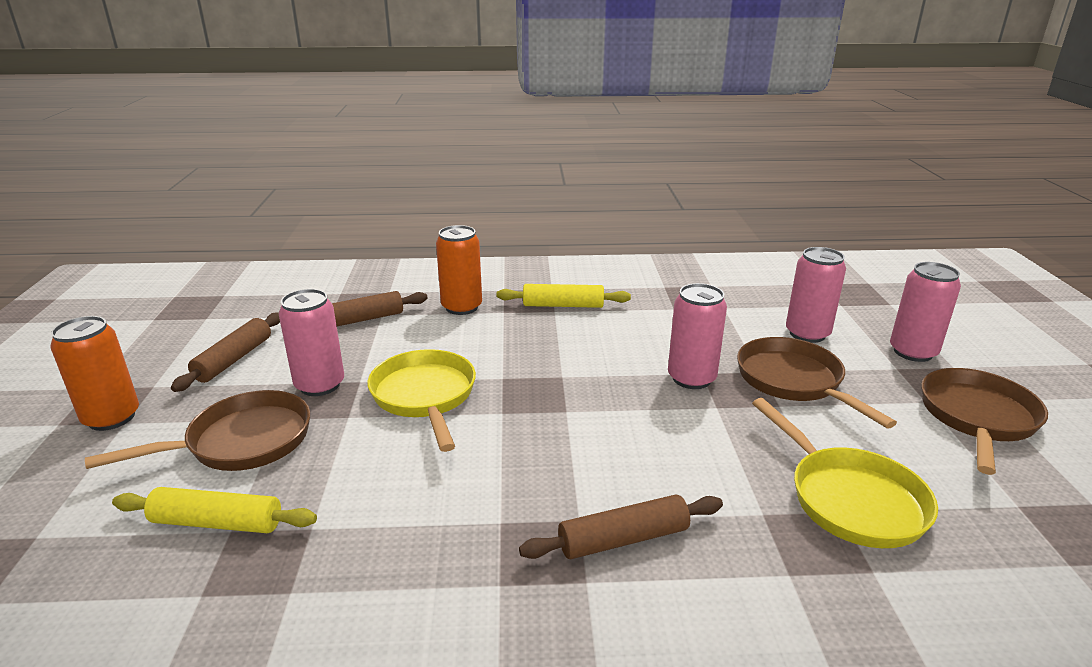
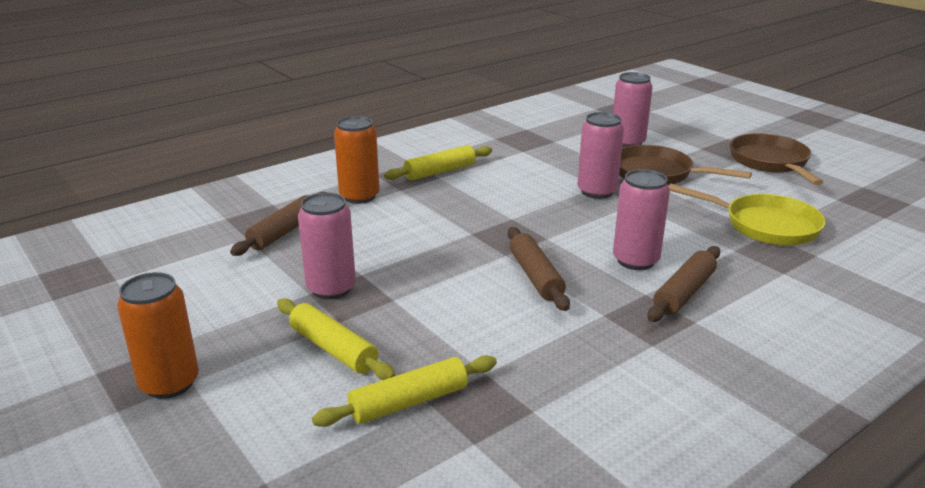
camera: 35 degrees left, 0 degrees up
brown pan [85,390,310,471] -> yellow rolling pin [277,298,396,380]
brown rolling pin [171,312,280,392] -> brown rolling pin moved to [508,227,570,311]
yellow pan [367,349,476,452] -> none
pink can [890,262,961,362] -> pink can moved to [613,169,670,270]

